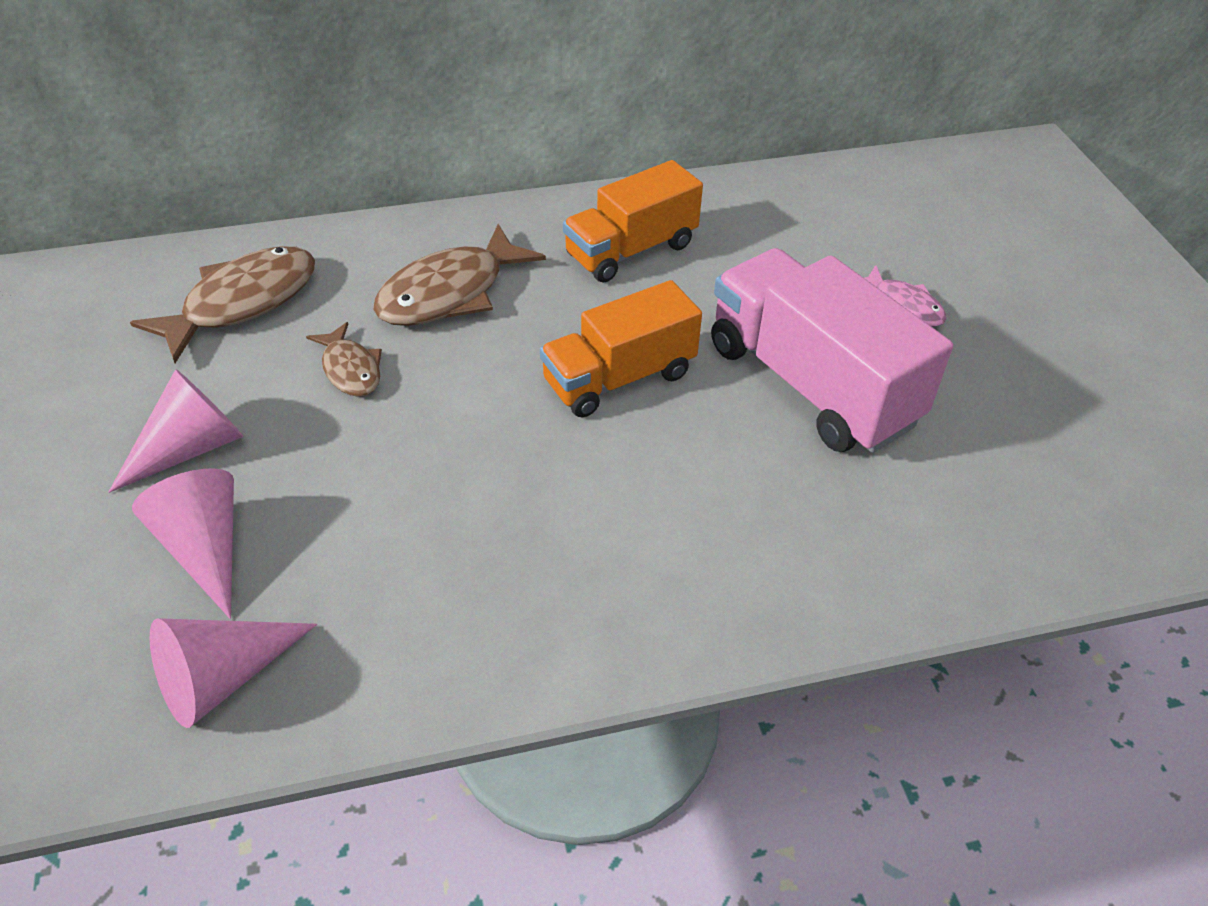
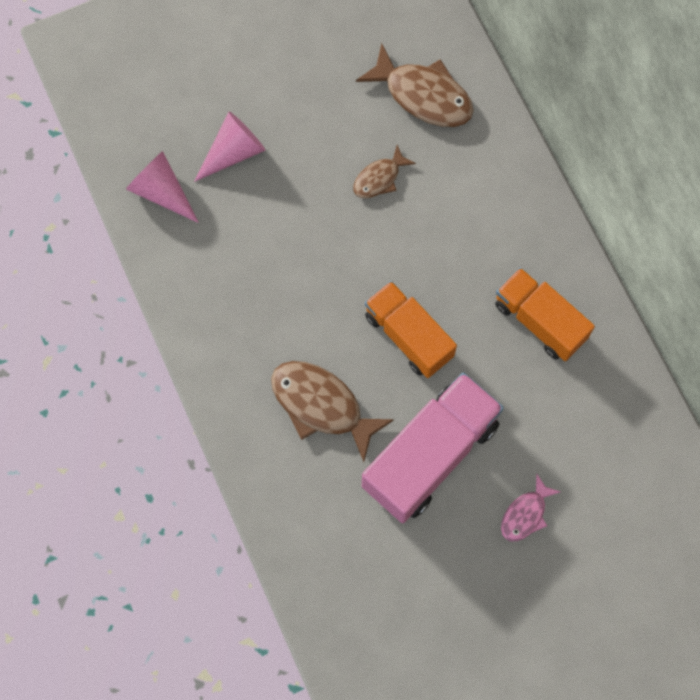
camera: 80 degrees right, 25 degrees up
pink cone [108,369,244,493] -> none
brown fish [373,224,546,326] -> brown fish moved to [271,361,394,462]

